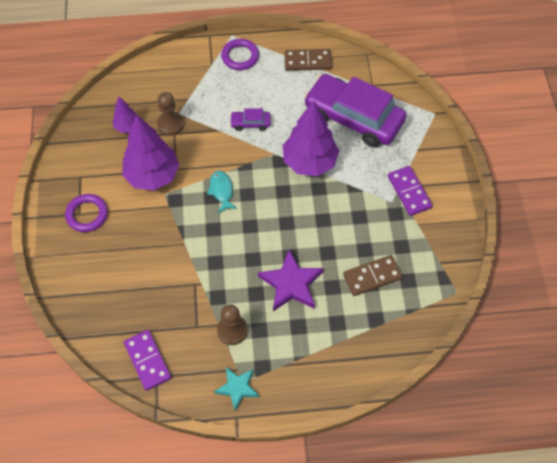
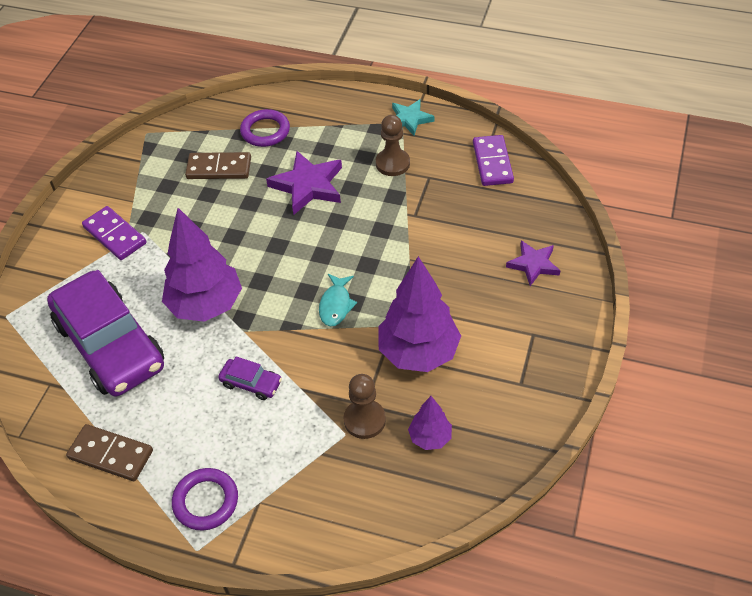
camera: 155 degrees left, 10 degrees down
purple ring [65,194,108,232] -> purple ring moved to [240,109,290,147]
purple domino [388,166,433,216] -> purple domino turned 45 degrees counterclockwise [82,206,147,260]
none -> purple star [506,241,561,286]

